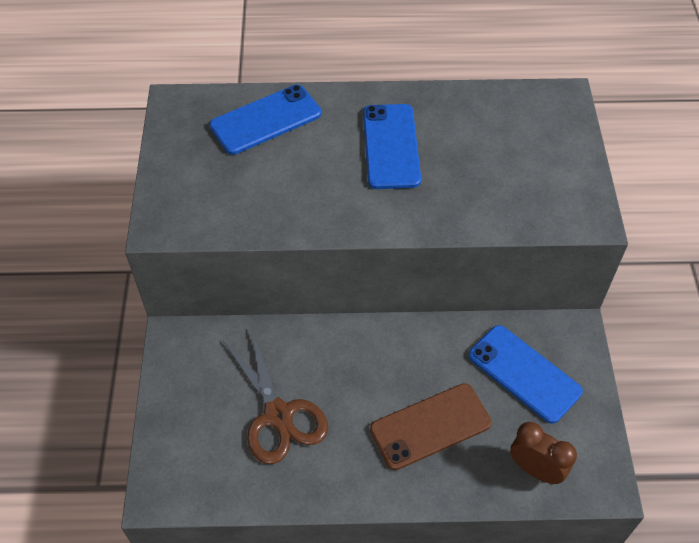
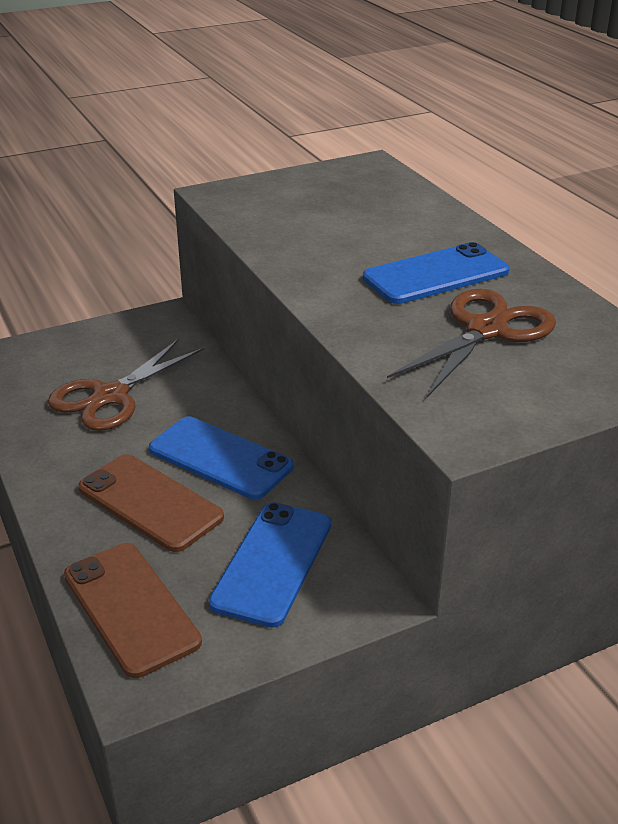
camera: 65 degrees right, 20 degrees down
blue phone [209,85,322,155] -> blue phone moved to [149,417,293,499]
brown clock [510,422,577,484] -> brown phone [64,543,202,678]
none -> brown scissors [387,289,556,397]

